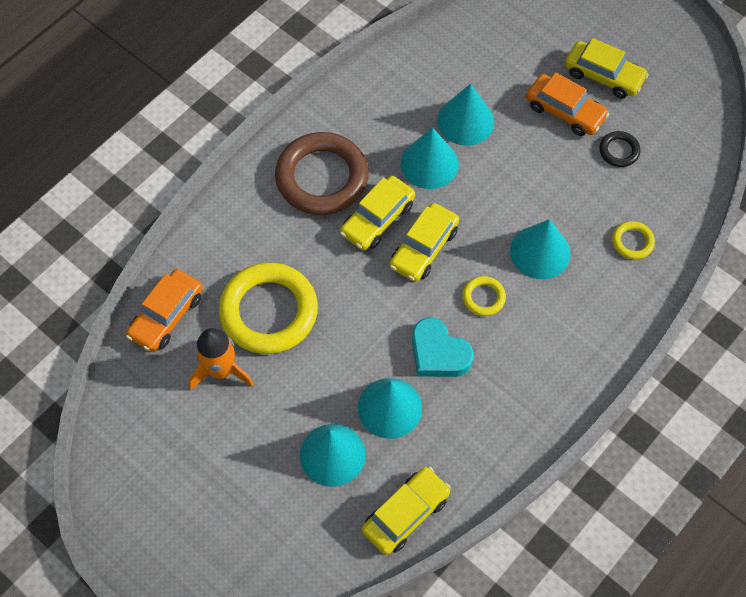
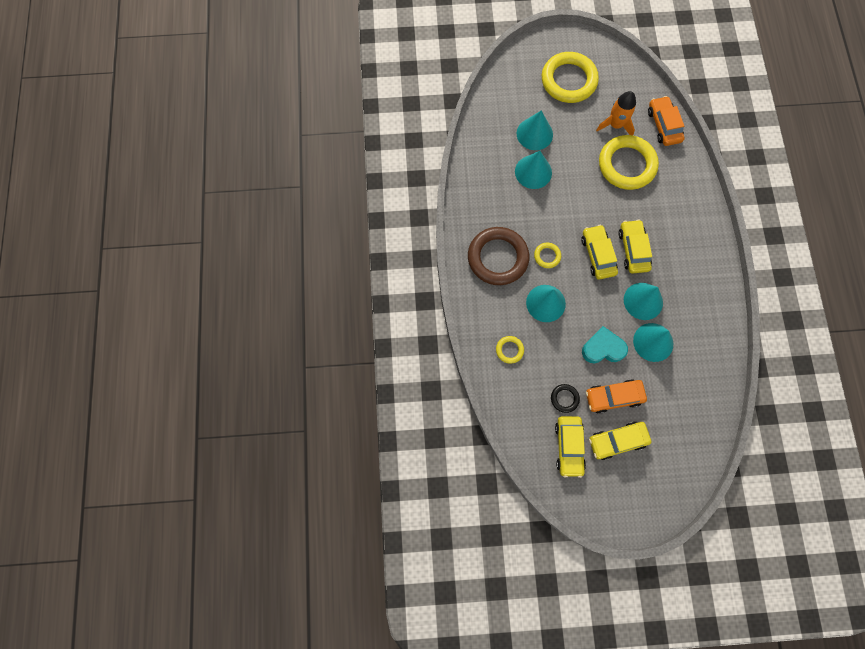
camera: 135 degrees right, 10 degrees up
brown ring [275,132,369,215] -> brown ring moved to [468,227,529,285]
yellow car [361,467,451,555] -> yellow car moved to [555,416,586,478]
turquoise heart [412,317,474,377] -> turquoise heart moved to [582,326,628,364]
none -> yellow ring [542,52,599,103]

